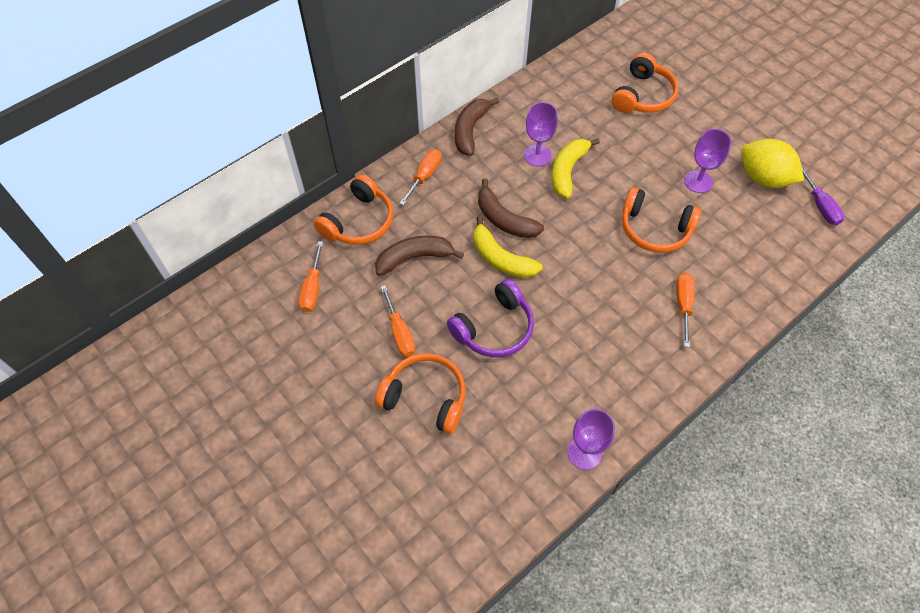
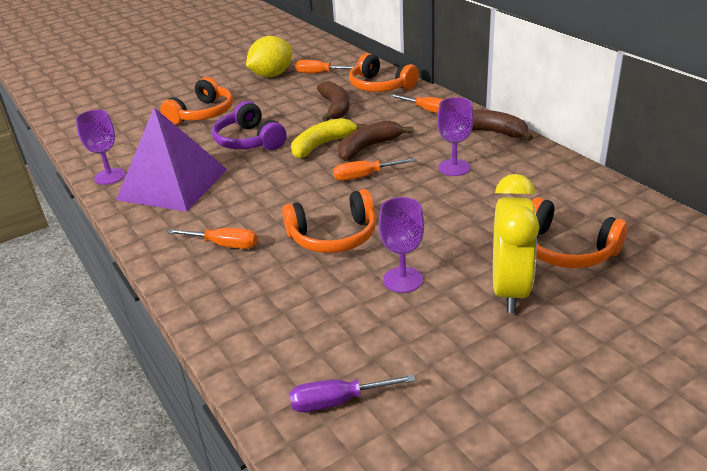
camera: 100 degrees right, 25 degrees down
orange screwdriver [380,285,415,357] -> orange screwdriver moved to [333,158,416,181]
yellow banana [552,138,600,199] -> none
orange headphones [622,187,701,253] -> orange headphones turned 135 degrees counterclockwise [282,189,376,253]
yellow lemon [741,139,804,188] -> yellow lemon moved to [246,36,292,77]
none -> purple pyramid [116,107,227,211]
none -> yellow clock [493,174,539,313]

